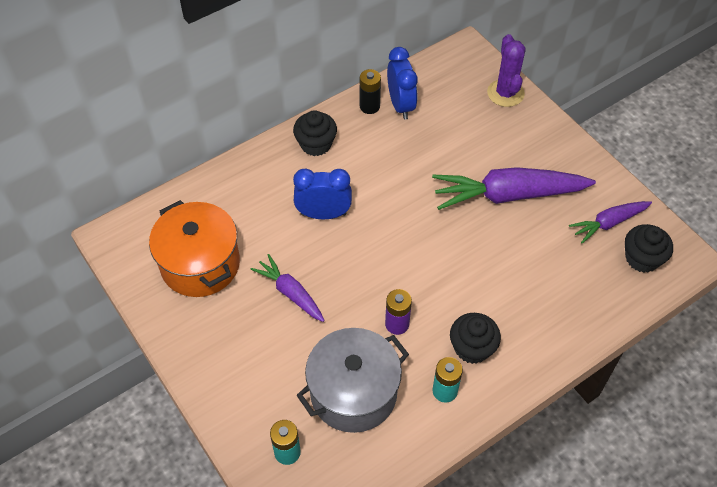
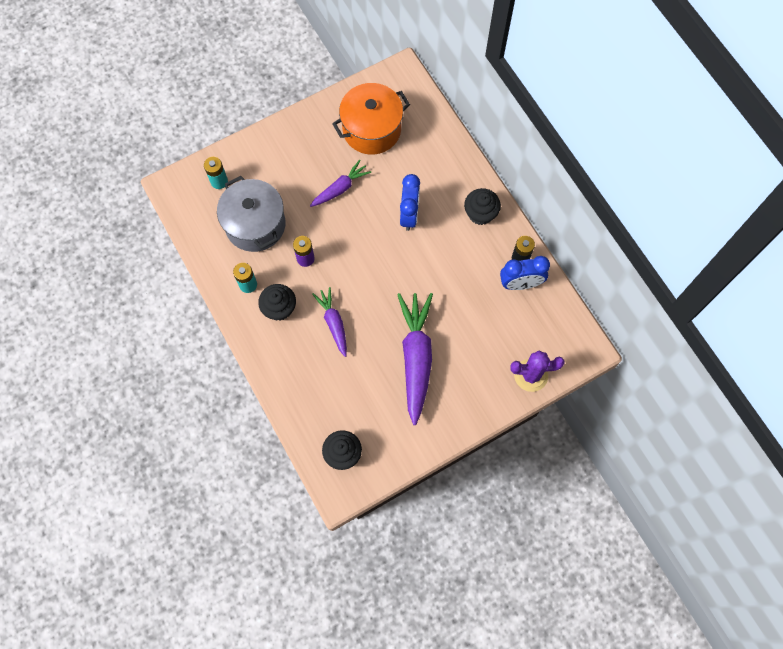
camera: 95 degrees right, 15 degrees up
purple carrot [569,201,652,244] -> purple carrot moved to [312,287,347,357]

